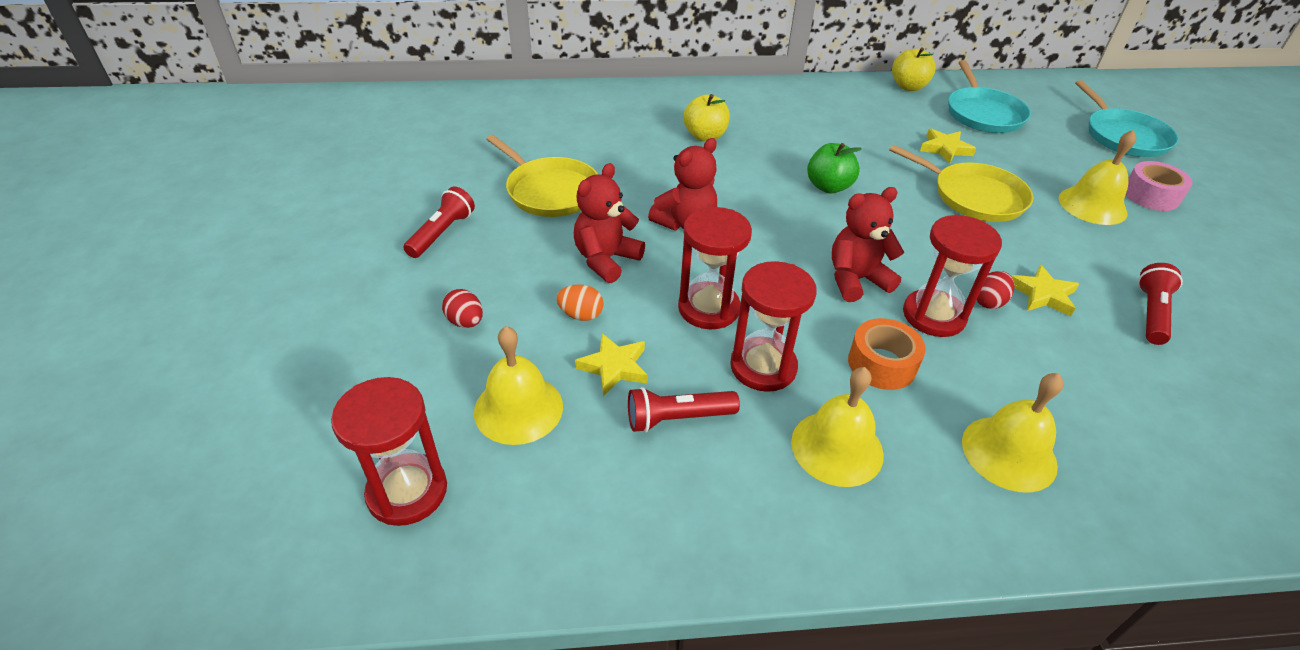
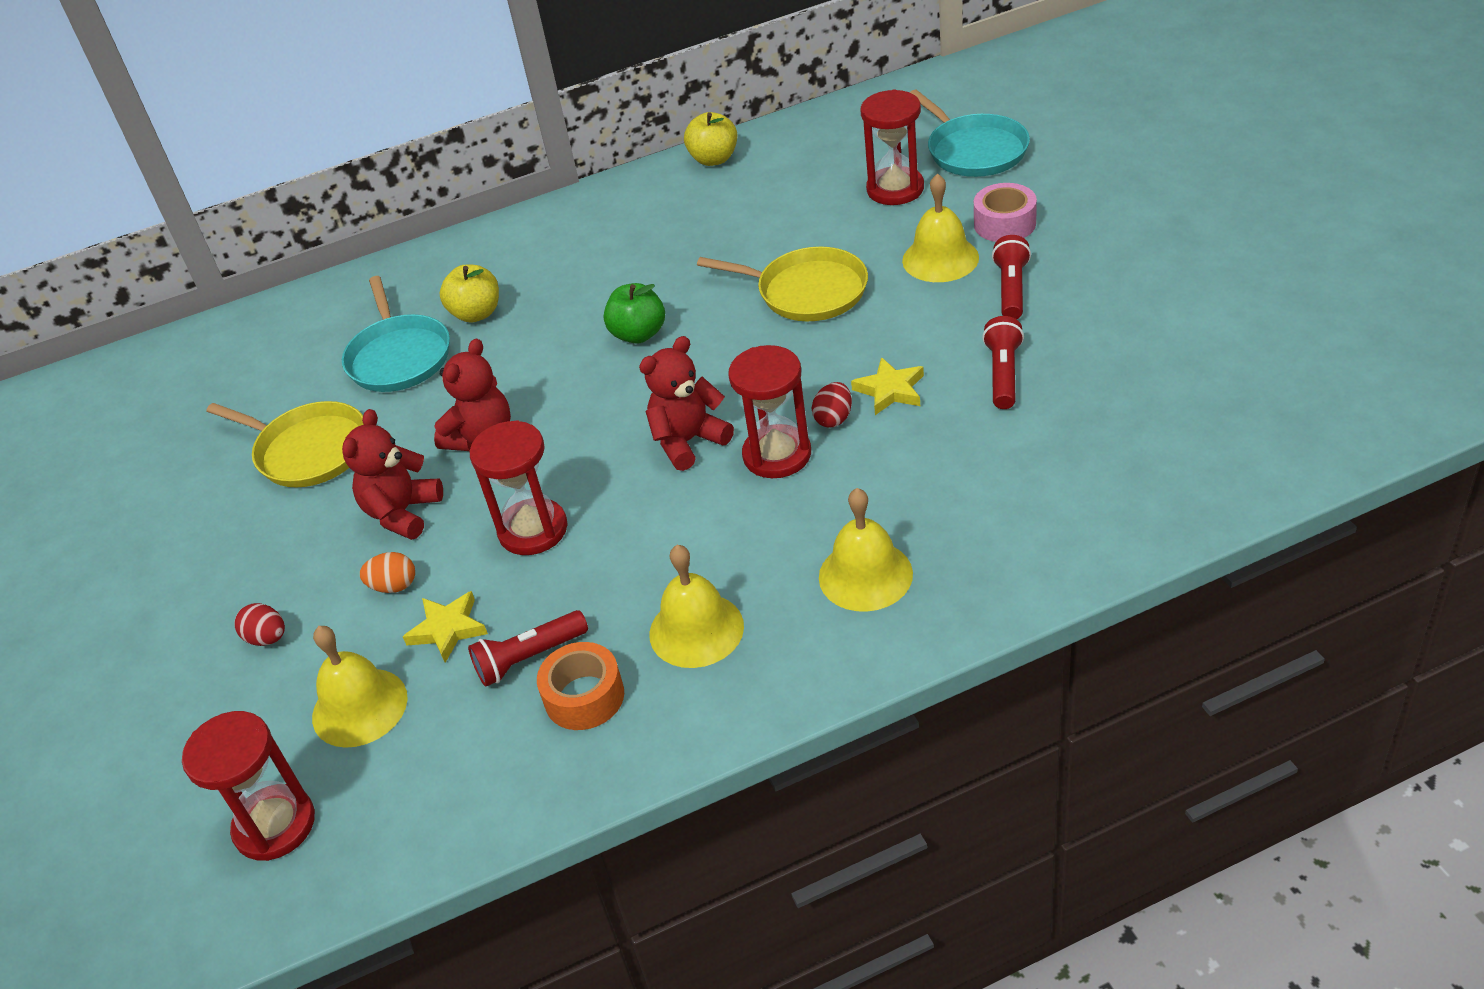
camera: 10 degrees left, 0 degrees up
red flashlight [403,186,475,258] -> red flashlight moved to [992,235,1031,319]
red hourglass [730,261,817,392] -> red hourglass moved to [861,90,924,205]
orange tape [848,318,926,390] -> orange tape moved to [537,642,624,730]
yellow star [920,128,976,164] -> none
turquoise pan [948,60,1031,133] -> turquoise pan moved to [342,276,450,392]

